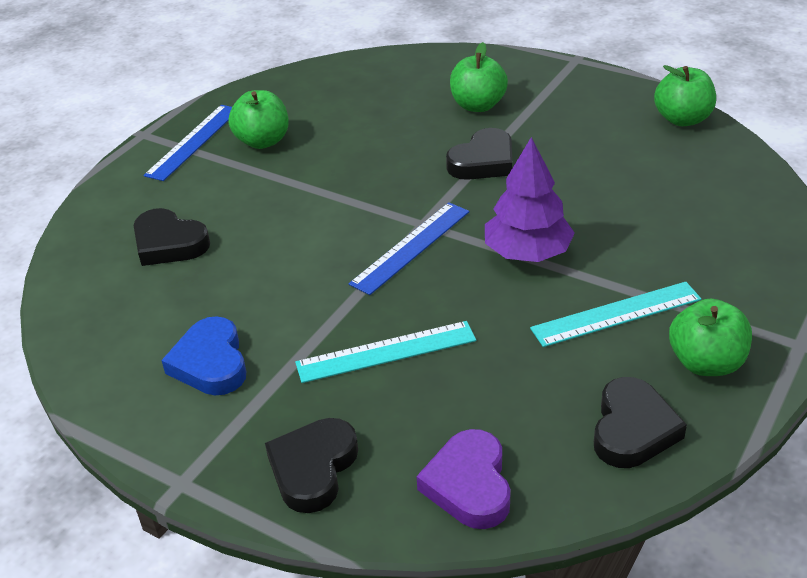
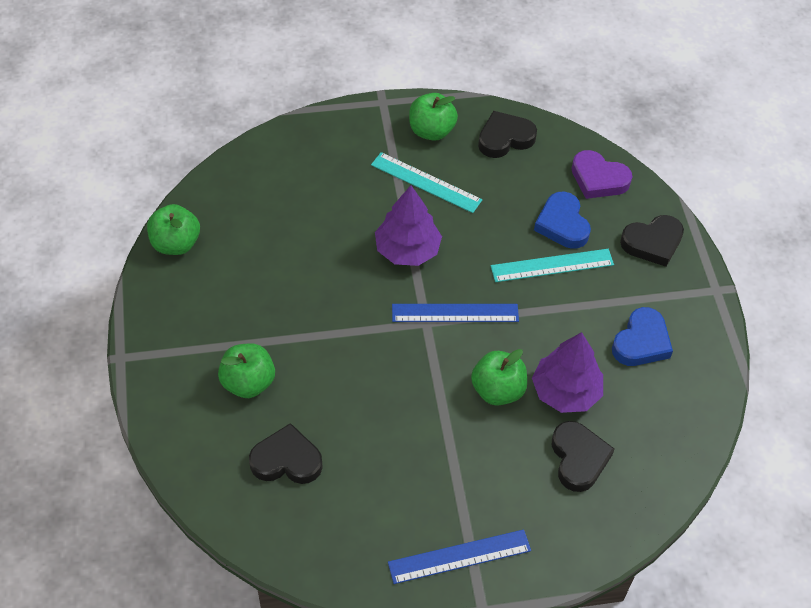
camera: 135 degrees left, 15 degrees up
green apple [229,90,289,149] -> green apple moved to [471,349,527,406]
turquoise ruler [295,321,476,383] -> turquoise ruler turned 45 degrees counterclockwise [490,249,614,282]
purple heart [416,429,511,529] -> purple heart turned 75 degrees clockwise [571,150,632,199]
black heart [446,128,512,180] -> black heart moved to [249,423,323,484]
none -> purple tree [532,332,603,413]
none -> blue heart [534,192,591,249]

